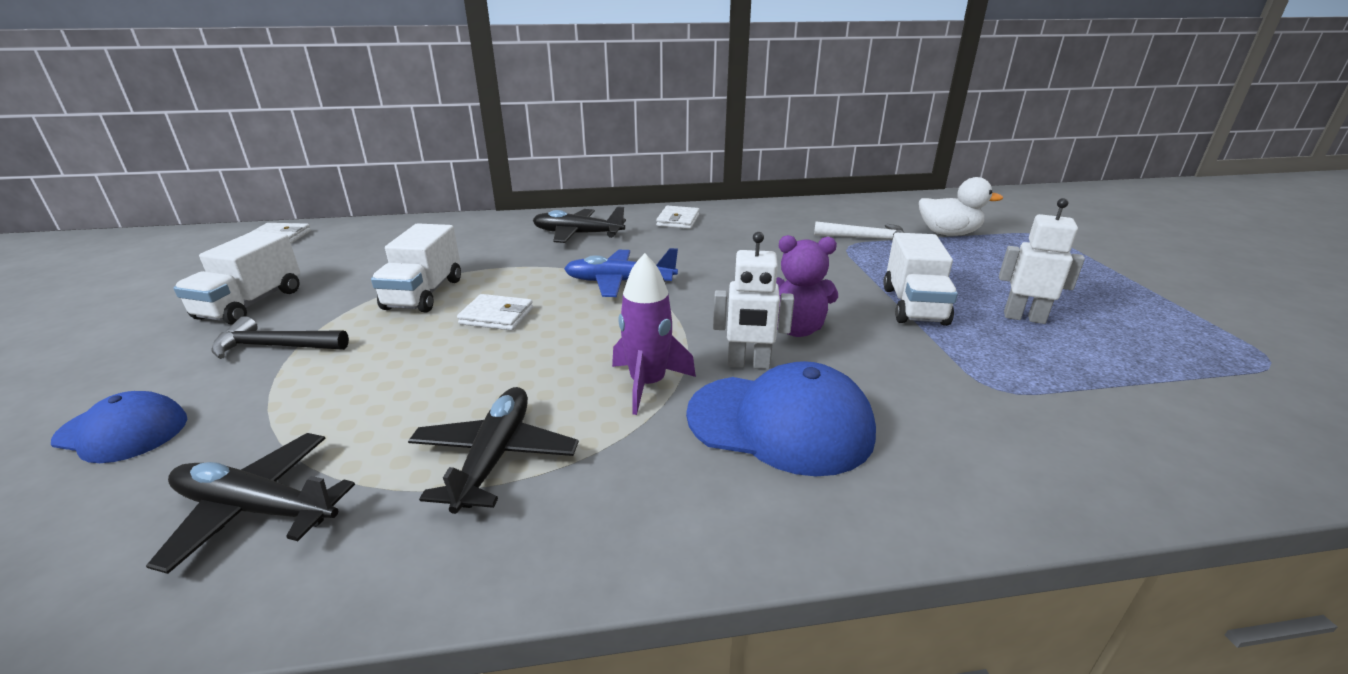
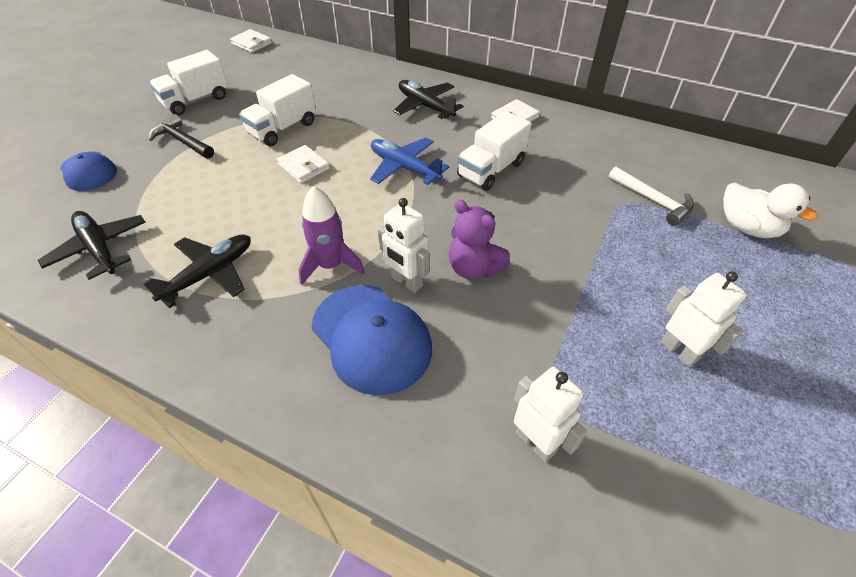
camera: 35 degrees right, 20 degrees up
white truck [883,233,958,326] -> white truck moved to [457,111,531,191]
none -> white robot [514,367,587,462]

